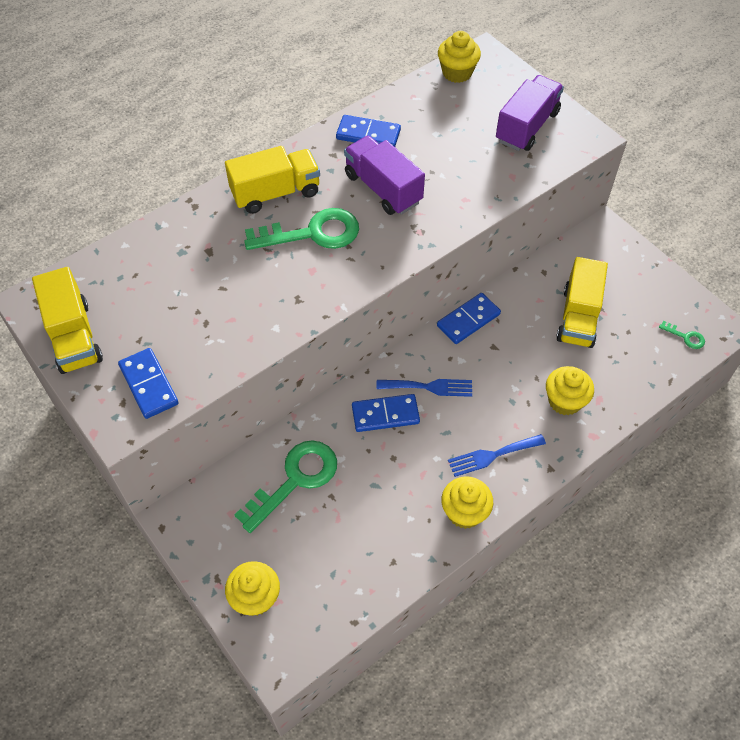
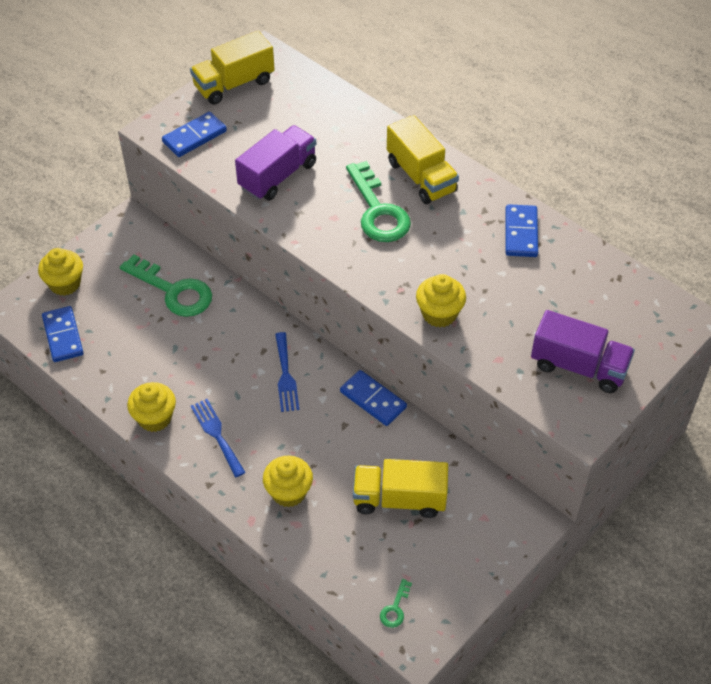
camera: 80 degrees right, 5 degrees down
purple truck [344,136,425,215] -> purple truck moved to [235,125,316,201]
blue domino [352,394,420,432] -> blue domino moved to [42,306,84,362]
yellow cupcake [438,31,481,83] -> yellow cupcake moved to [416,274,466,327]

